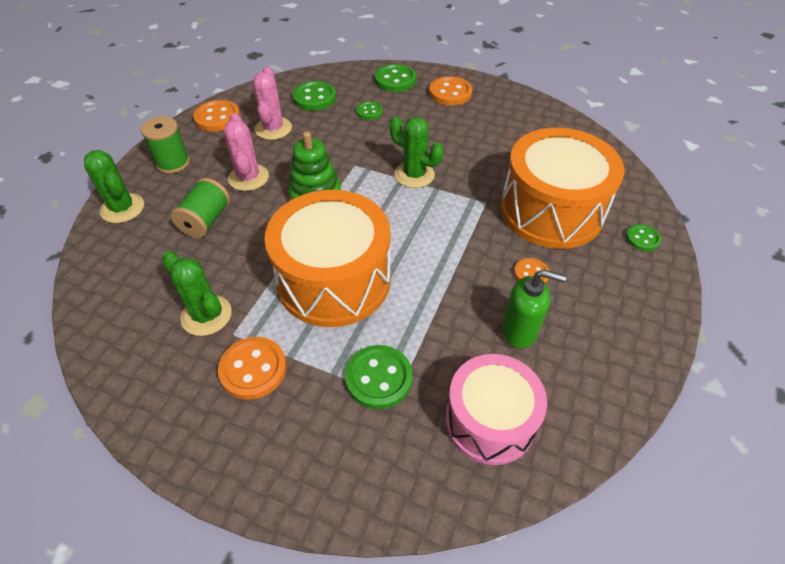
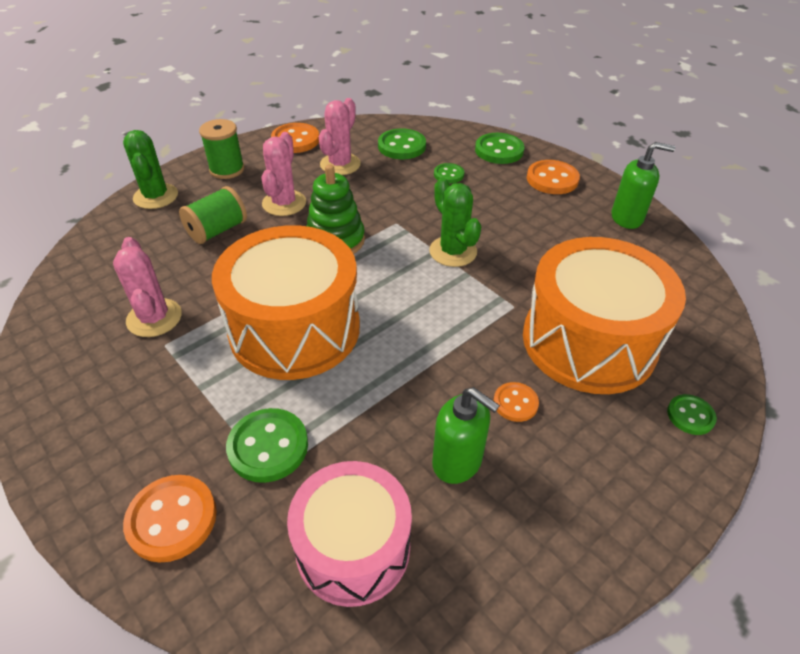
camera: 25 degrees right, 5 degrees down
green cactus [162,251,232,336] -> pink cactus [113,237,182,337]
orange button [218,337,287,400] -> orange button moved to [123,475,217,563]
none -> green soap dispenser [611,142,675,229]

